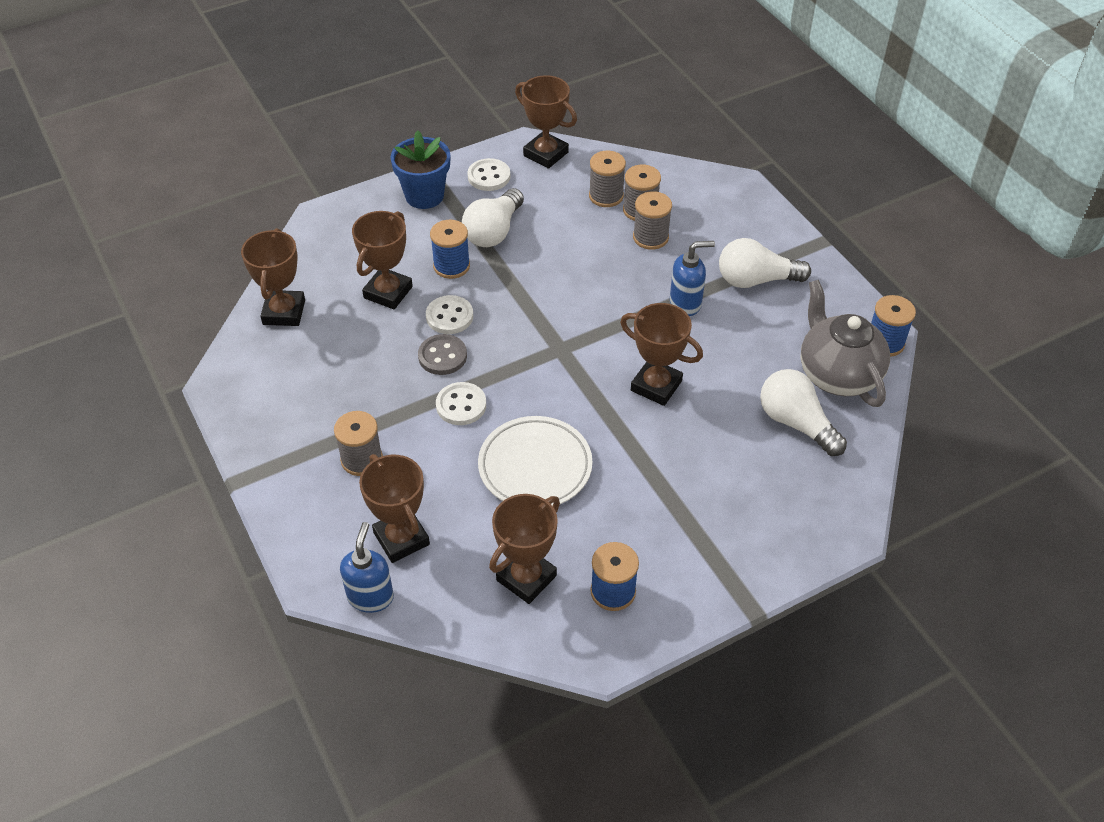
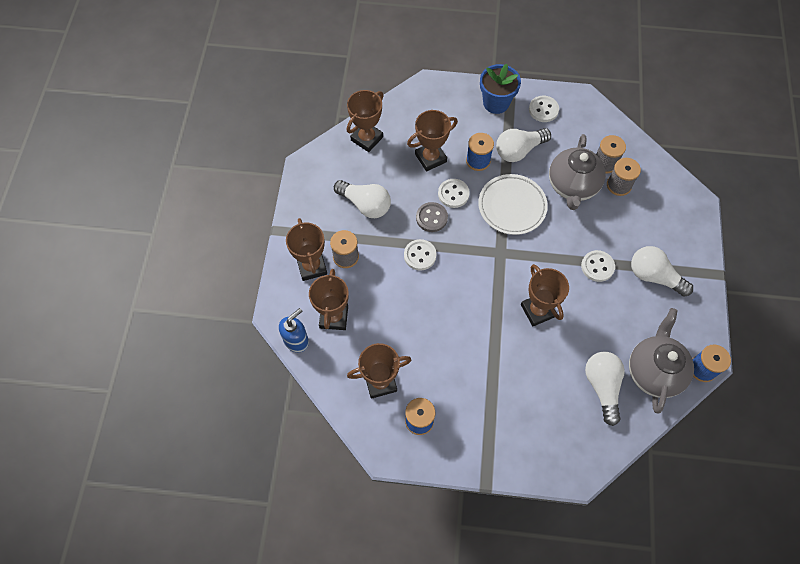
camera: 35 degrees right, 15 degrees up
white plate [478,416,592,506] -> white plate moved to [478,174,548,235]
brown trophy [515,75,577,169] -> brown trophy moved to [286,218,327,281]
grey spool [633,191,672,250] -> none
blue soap dispenser [670,241,715,316] -> white button [581,250,615,282]
none -> white light bulb [334,180,391,218]
none -> grey teapot [549,134,606,210]

